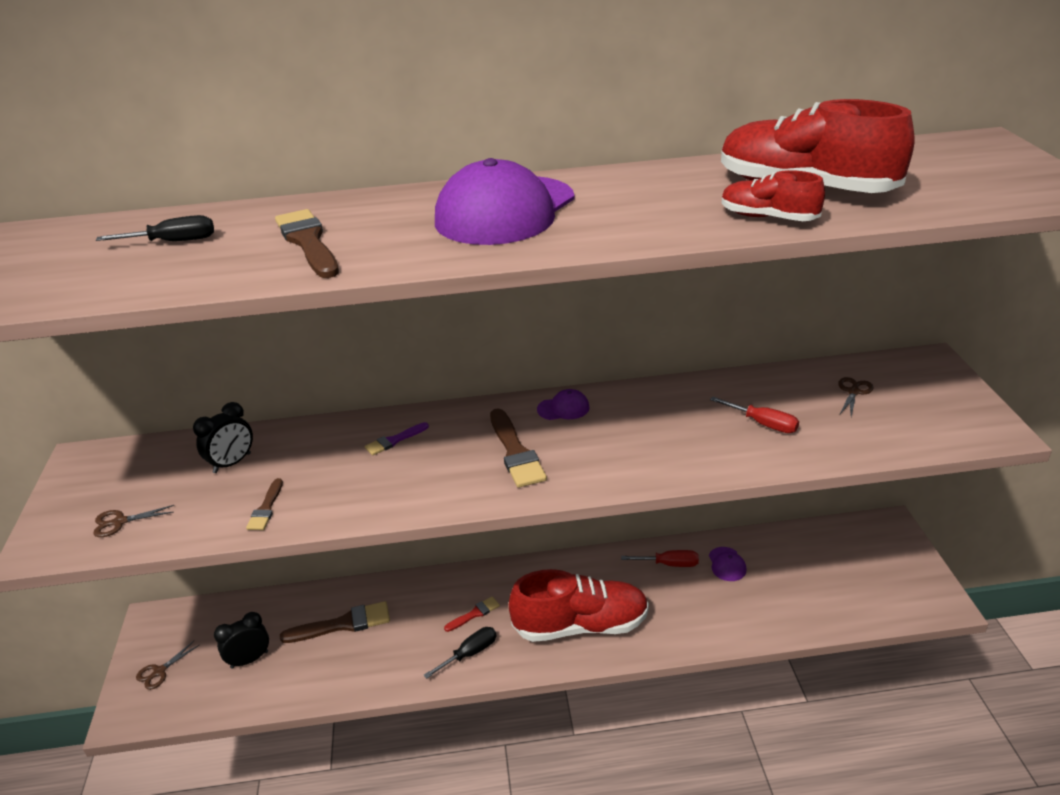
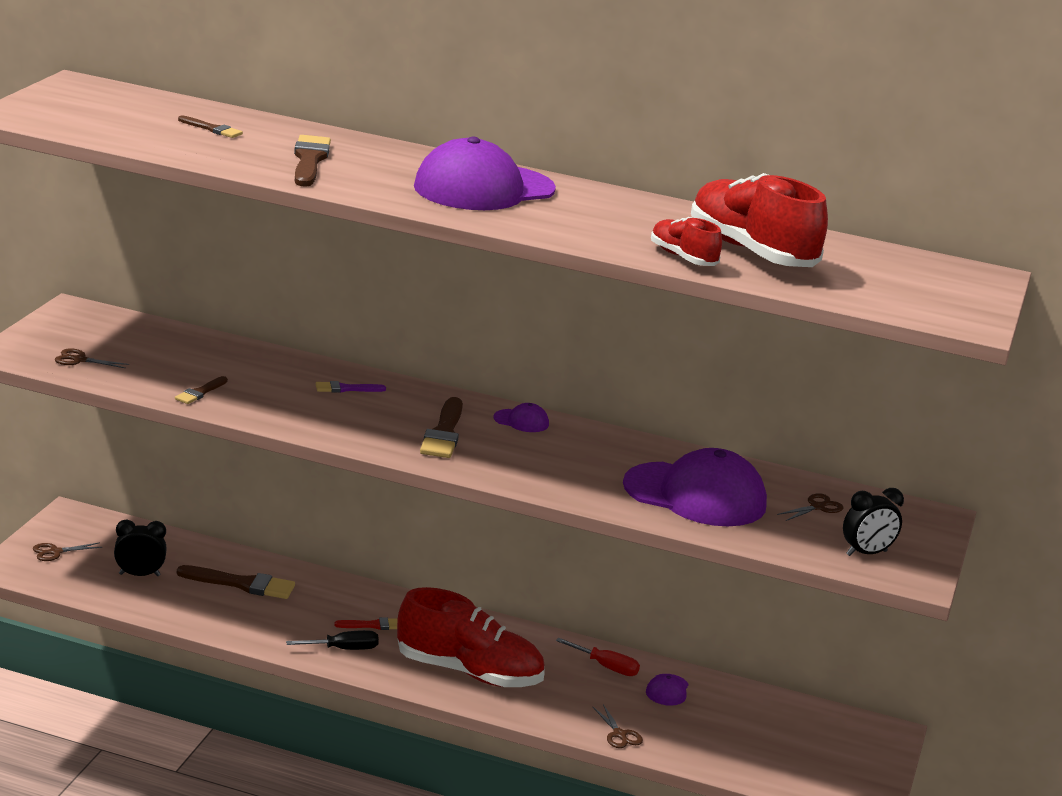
camera: 20 degrees right, 10 degrees down
black screwdriver [96,215,214,241] -> brown brush [178,115,243,138]
black clock [193,402,253,473] -> black clock moved to [843,488,904,556]
red screwdriver [710,397,799,433] -> purple cap [623,448,767,526]
none -> brown scissors [593,704,643,748]

